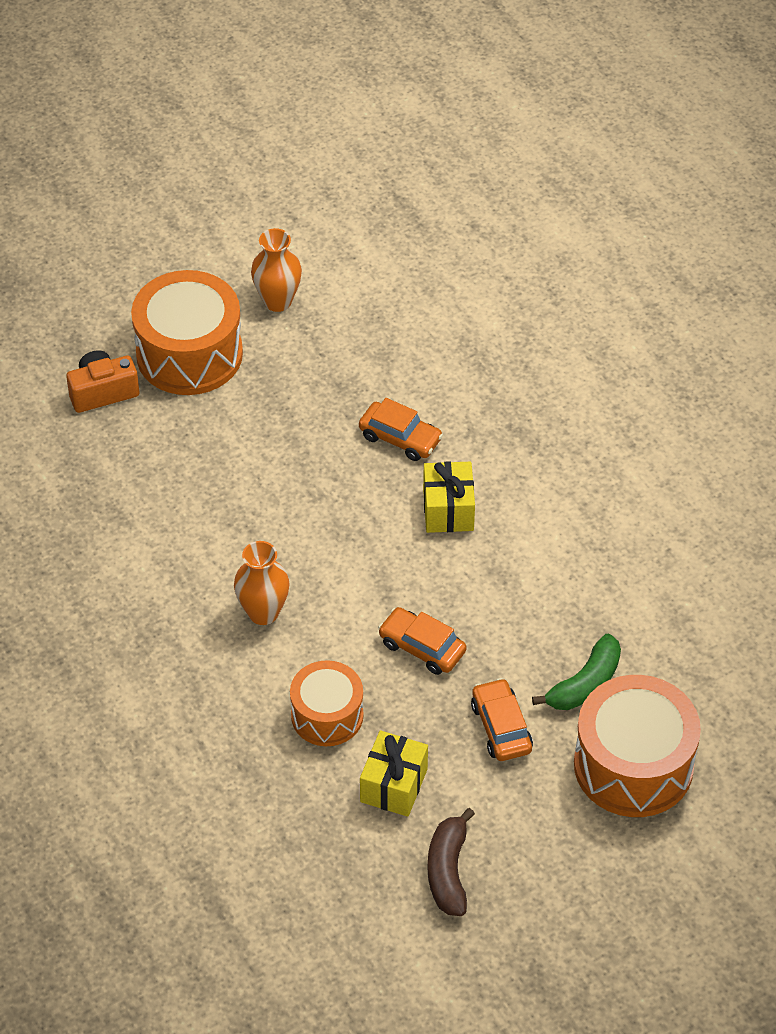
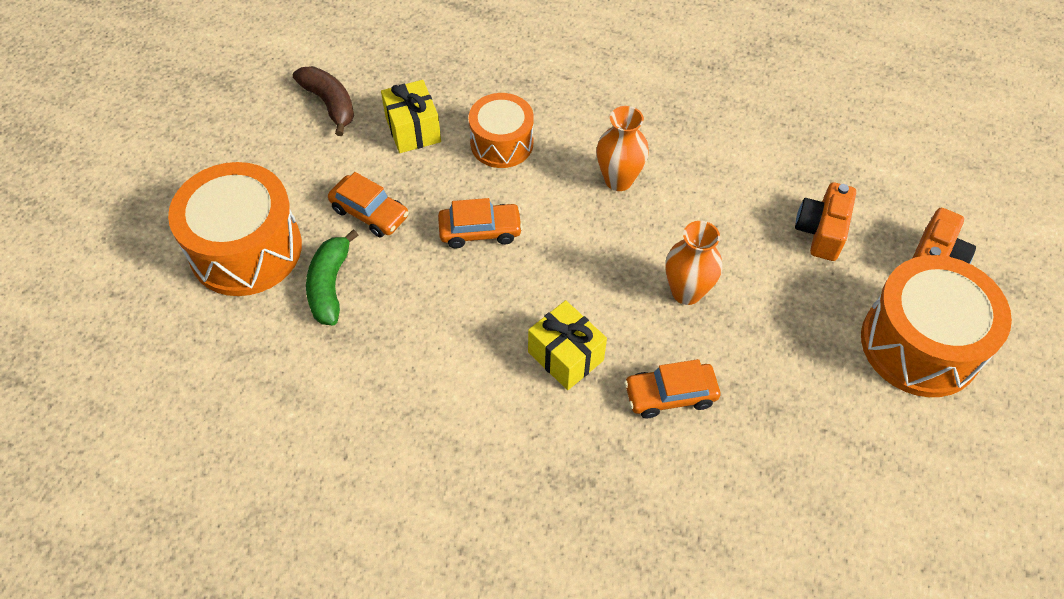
camera: 140 degrees right, 5 degrees up
orange vase [251,228,302,312] -> orange vase moved to [666,221,722,305]
none -> orange camera [795,182,856,261]

